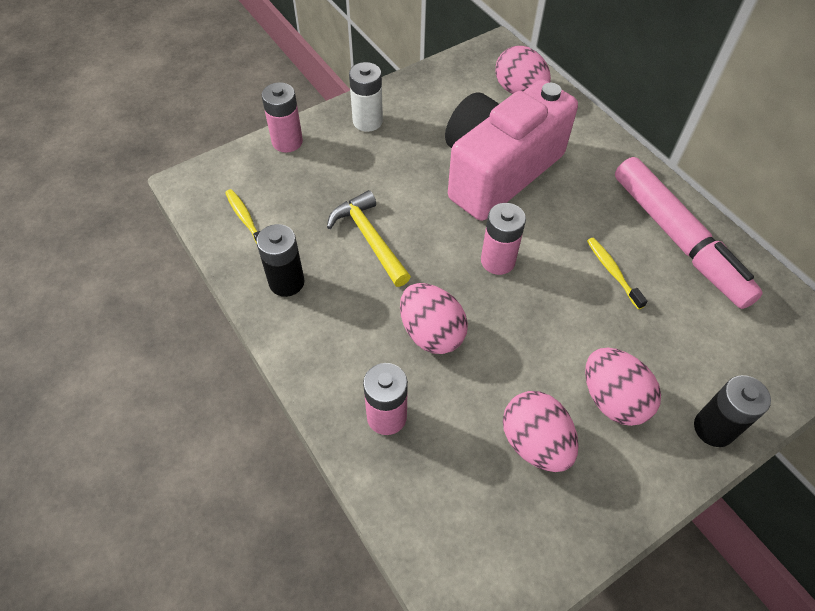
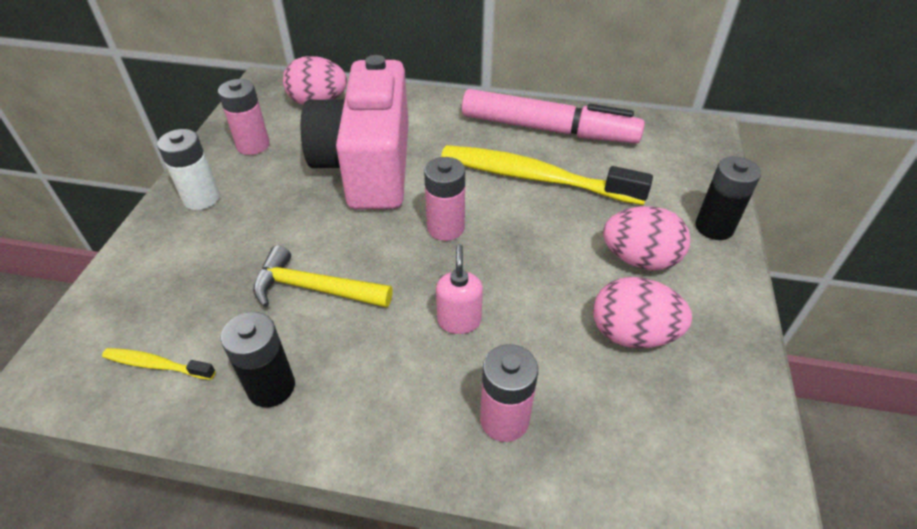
camera: 45 degrees left, 10 degrees down
pink battery [262,82,303,153] -> pink battery moved to [218,79,270,155]
pink egg [400,283,468,354] -> pink soap dispenser [436,244,483,334]
yellow toothbrush [587,238,648,310] -> yellow toothbrush [441,145,653,205], size x2.30

